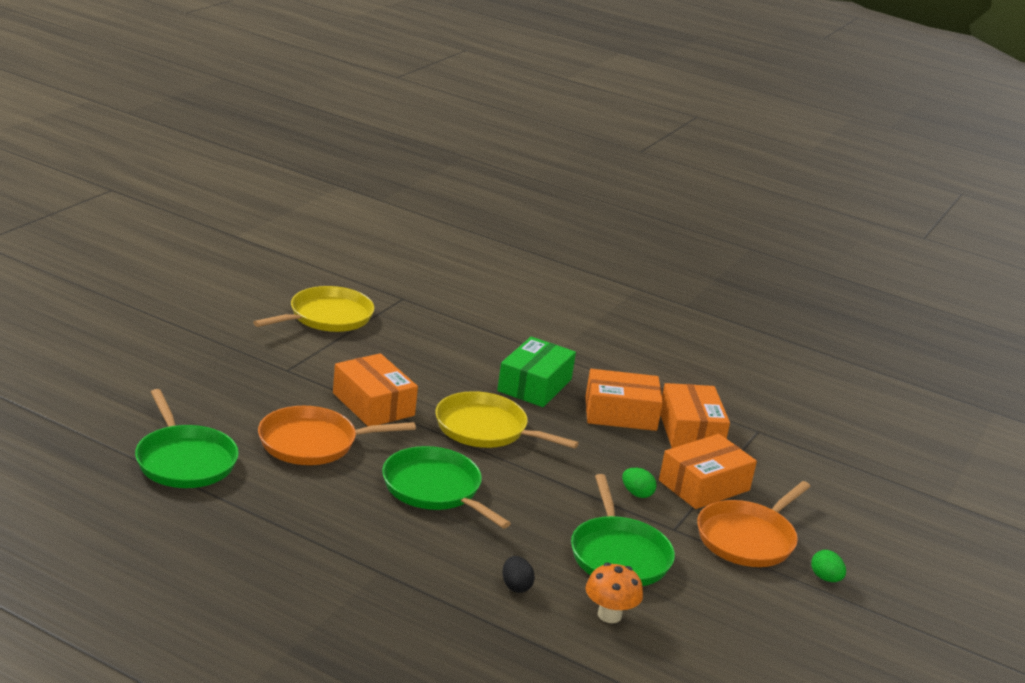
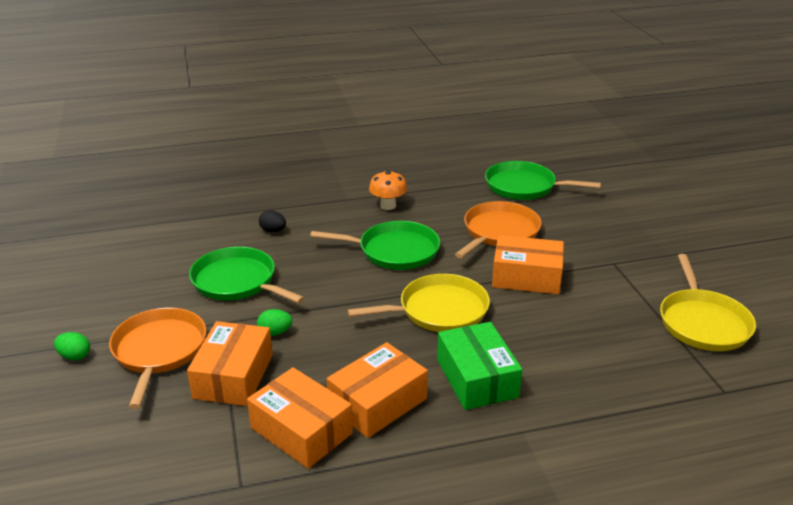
camera: 140 degrees right, 5 degrees up
orange mushroom [586,563,643,623] -> orange mushroom moved to [369,170,407,210]

